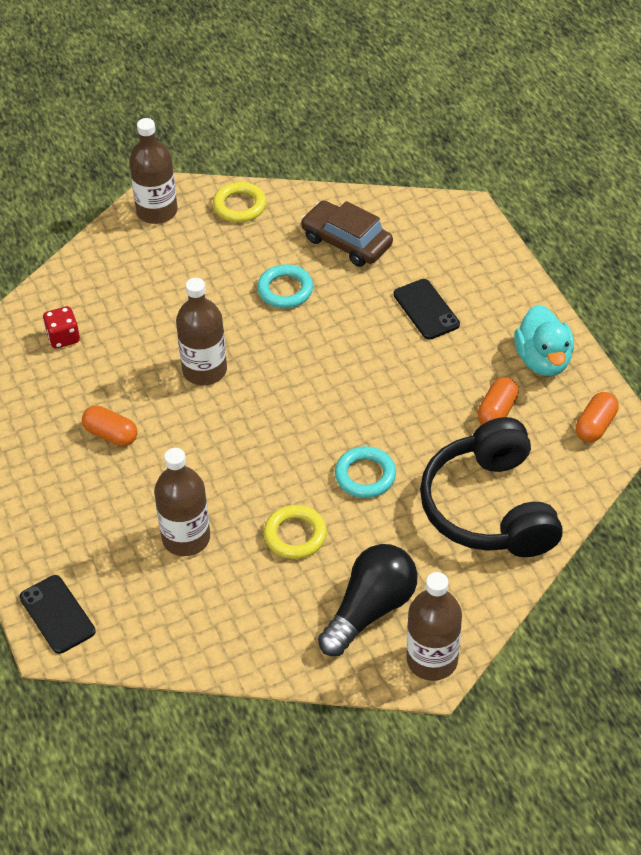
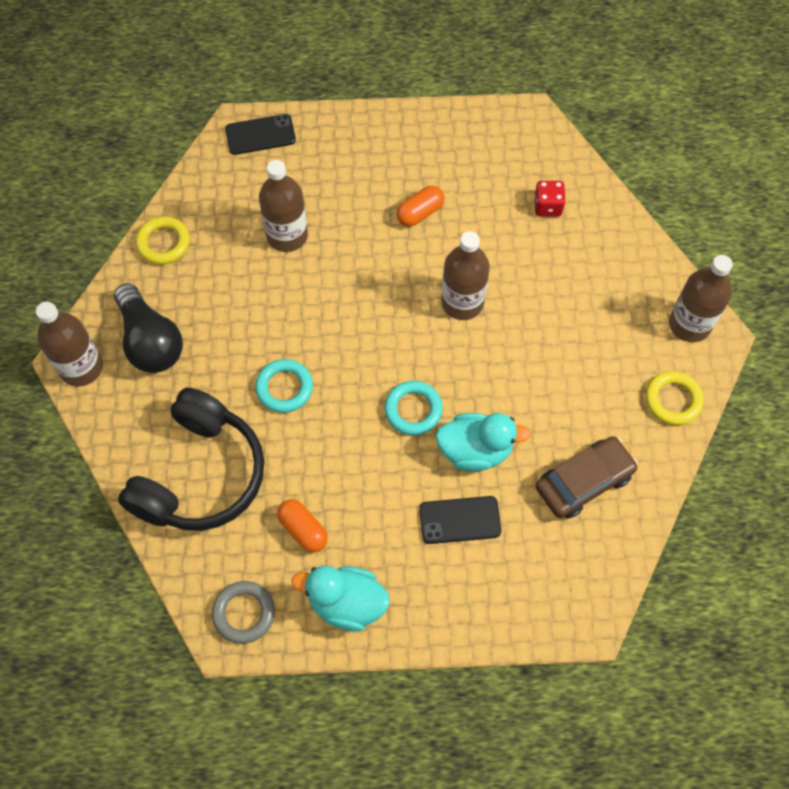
camera: 110 degrees right, 15 degrees up
turquoise ring [257,265,313,308] -> turquoise ring moved to [385,381,443,435]
yellow ring [264,505,327,559] -> yellow ring moved to [136,216,190,264]
black headphones [420,417,563,557] -> black headphones turned 105 degrees clockwise [118,388,264,531]
orange capsule [575,392,619,442] -> grey ring [212,581,275,644]
none -> turquoise duck [435,413,531,471]

